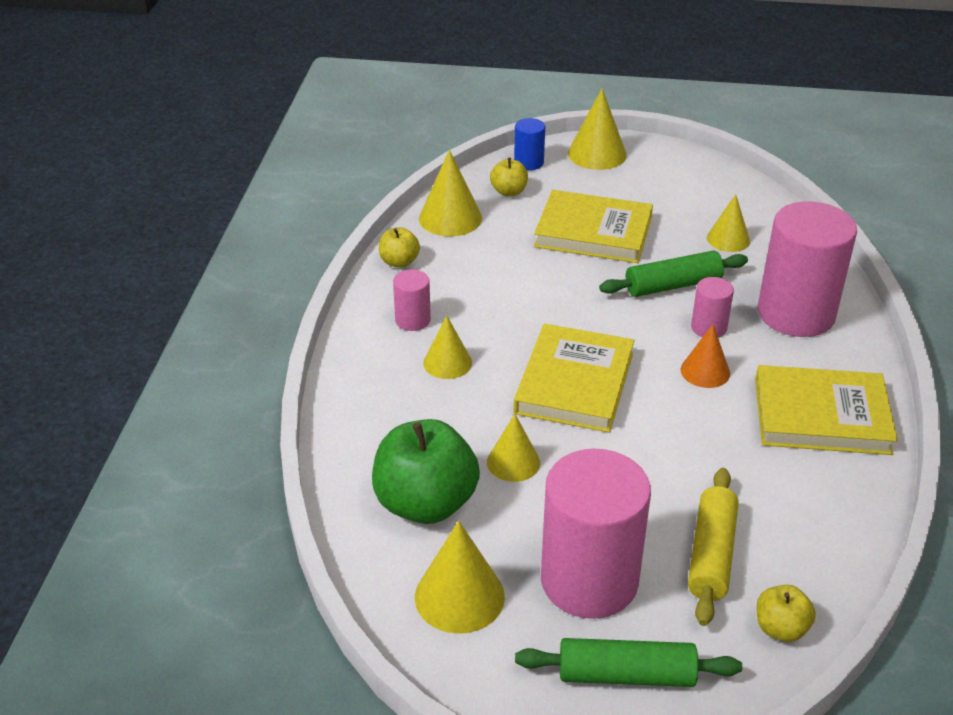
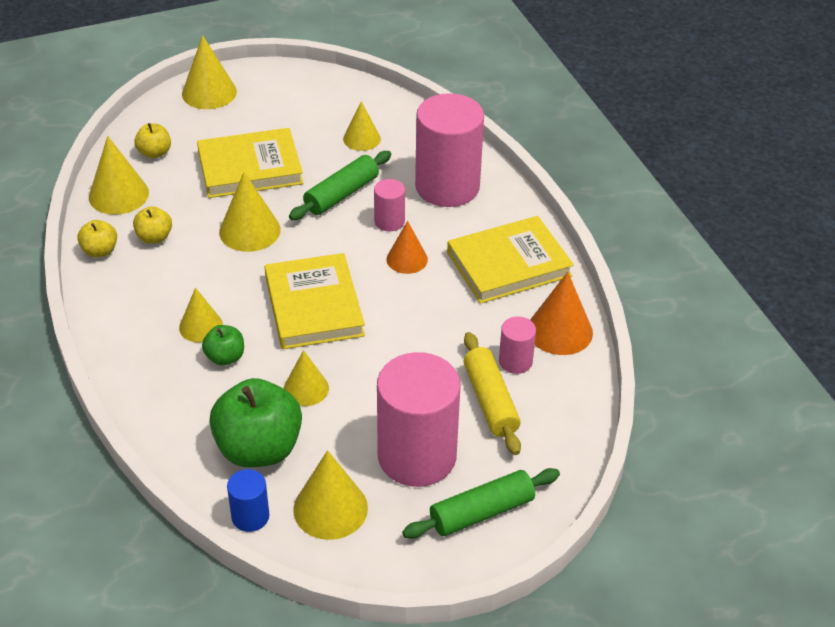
camera: 30 degrees left, 5 degrees up
pink cylinder [393,270,431,331] -> pink cylinder moved to [499,316,536,374]
blue cylinder [514,118,545,170] -> blue cylinder moved to [227,469,269,532]
yellow apple [756,585,816,642] -> yellow apple moved to [133,206,172,244]
none -> green apple [202,325,244,366]
none -> yellow cone [219,172,281,252]
none -> orange cone [530,272,593,355]

